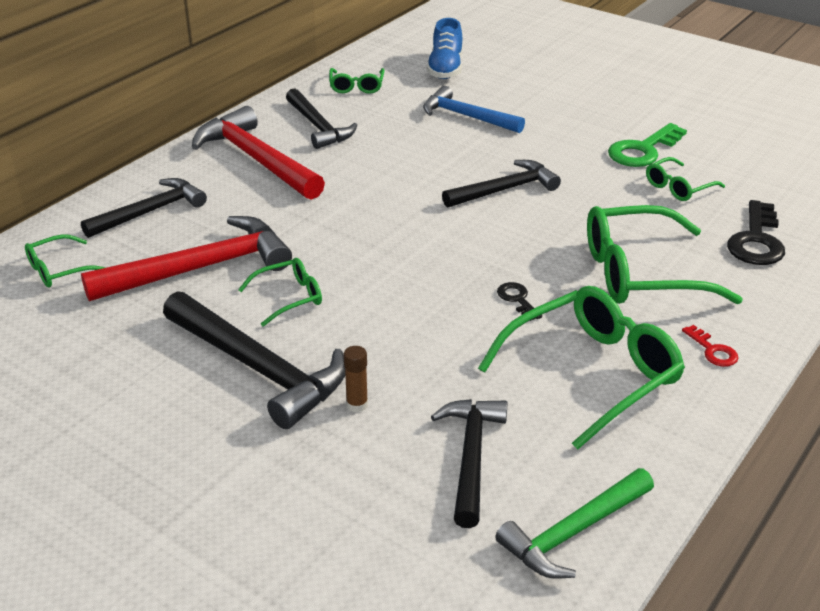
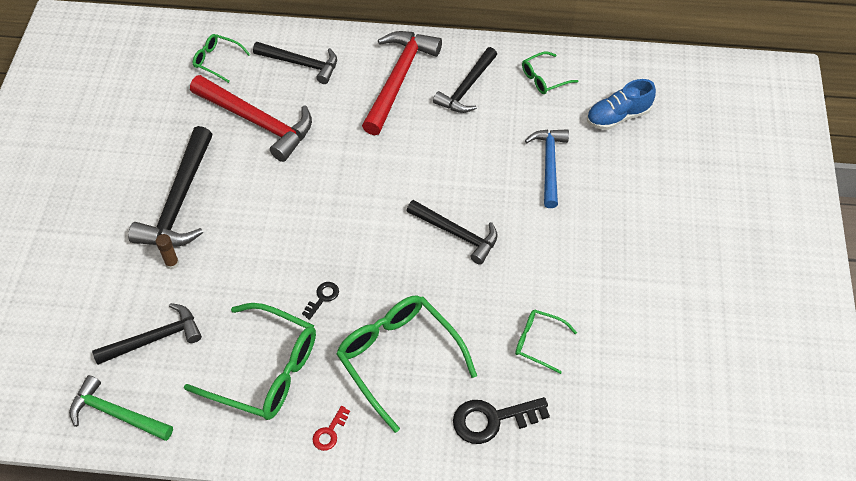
camera: 60 degrees right, 20 degrees up
green glasses [238,258,322,327] -> none
green key [608,123,687,167] -> none

